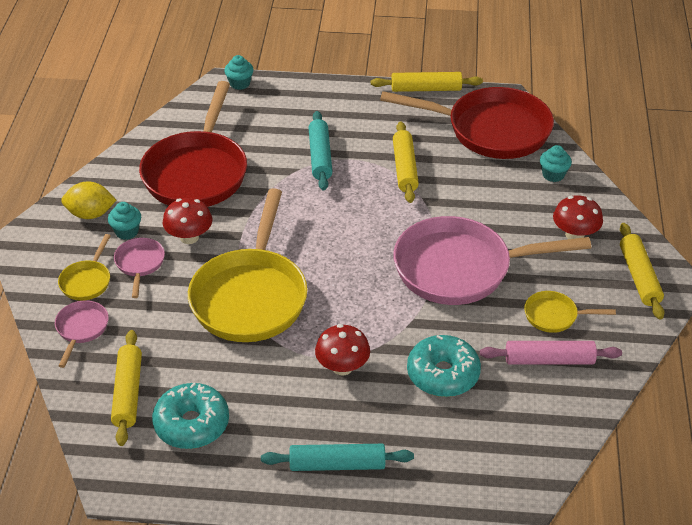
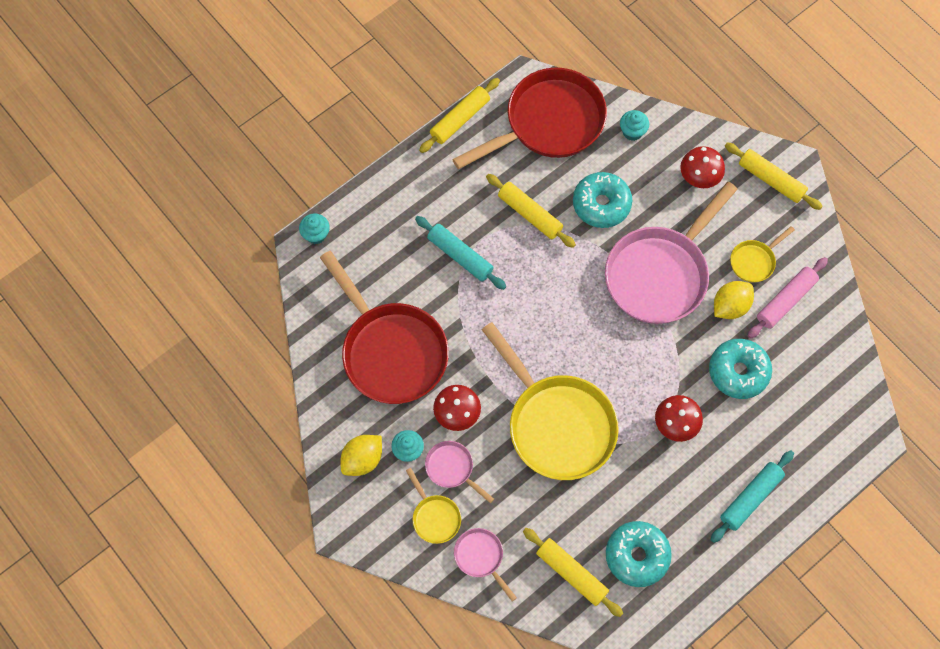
camera: 45 degrees left, 25 degrees up
none -> turquoise donut [573,172,632,228]
none -> yellow lemon [714,281,754,319]

